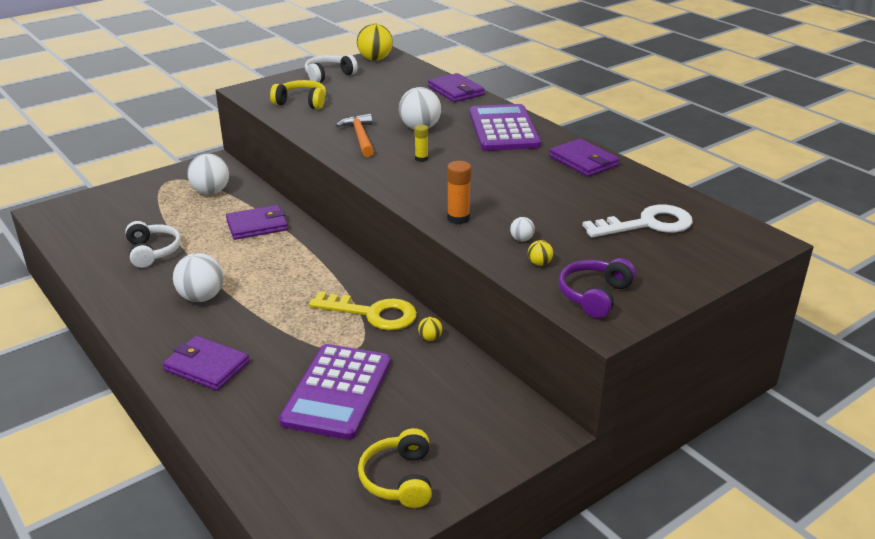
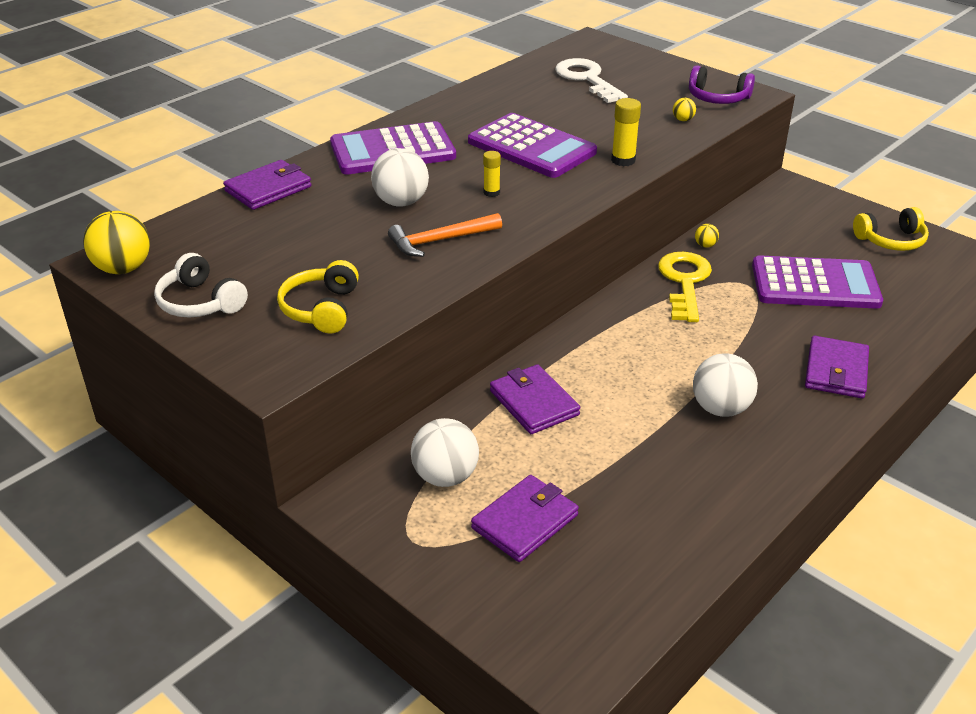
camera: 100 degrees left, 5 degrees up
white headphones [125,221,181,268] -> none
orange glue stick [447,161,471,224] -> yellow glue stick [611,98,641,166]
white ball [510,217,535,241] -> none
purple wallet [549,139,619,177] -> purple wallet moved to [471,475,579,562]
none -> purple calculator [468,113,597,178]

